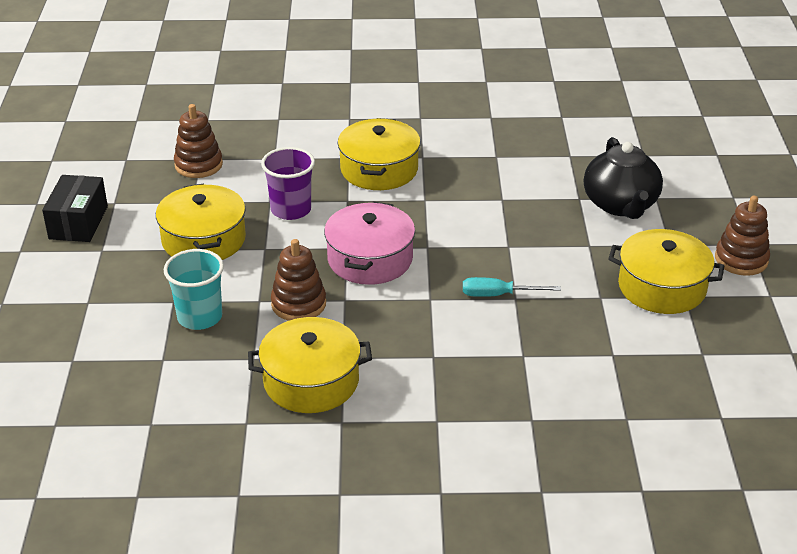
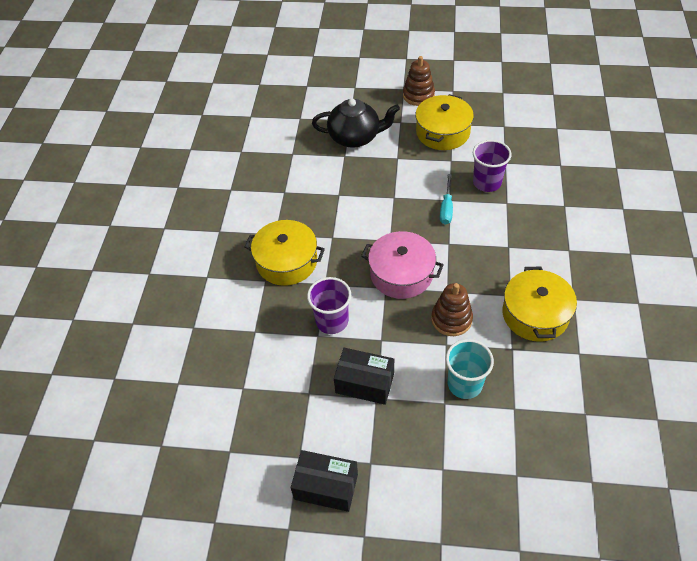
camera: 80 degrees left, 15 degrees up
yellow pot [156,183,246,260] -> black box [334,348,394,405]
brown stacking toy [174,104,223,178] -> none
none -> purple cup [473,140,512,192]

